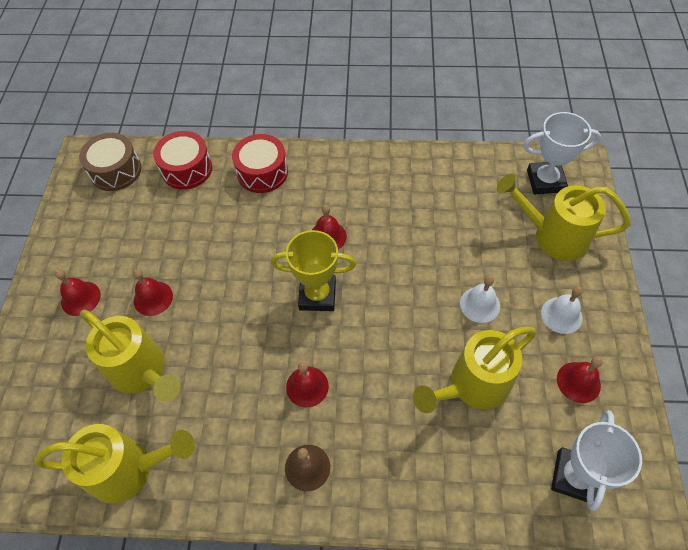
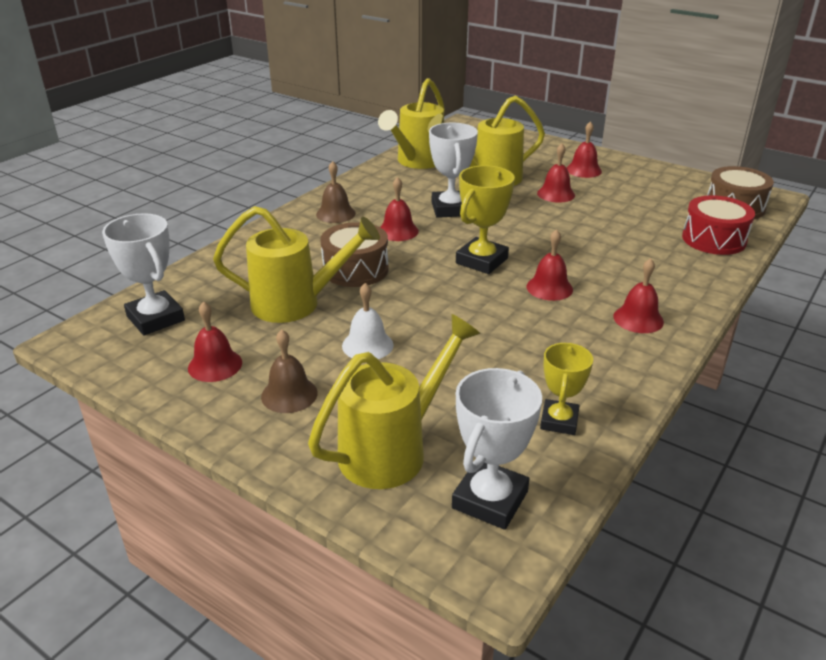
camera: 120 degrees right, 25 degrees down
red drum [232,134,288,193] -> none
yellow watering can [413,326,537,413] -> yellow watering can turned 90 degrees clockwise [213,206,380,323]
white bell [541,286,583,334] -> brown bell [261,329,318,413]
none -> brown drum [320,222,388,287]
none -> white trophy [429,123,478,218]
none -> yellow trophy [540,343,593,435]
none -> red bell [613,258,664,333]

